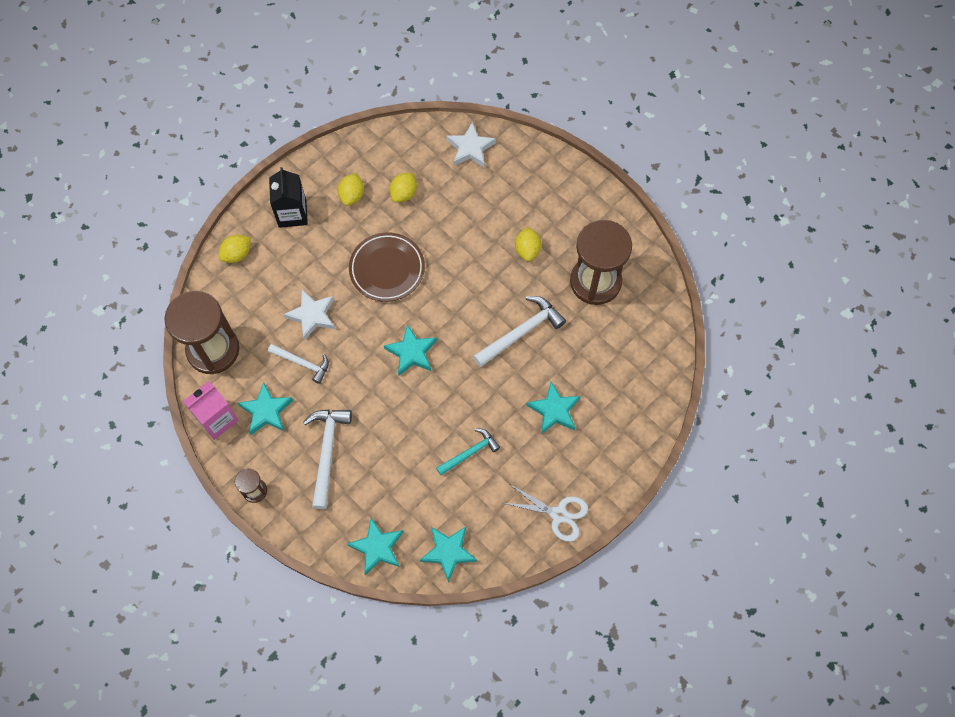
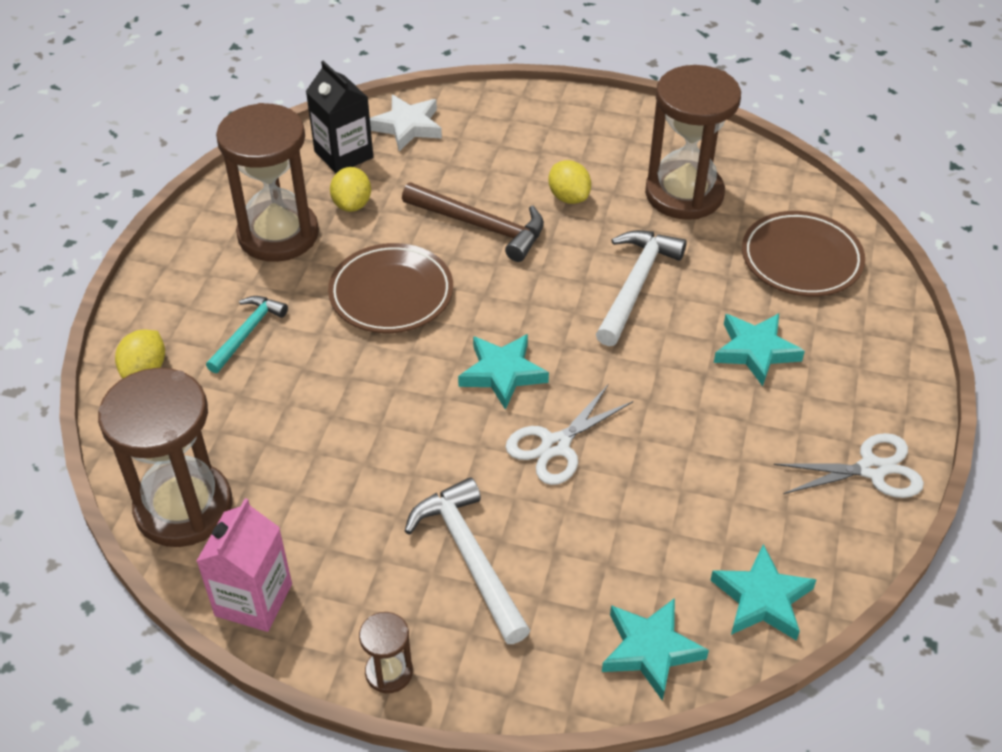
camera: 30 degrees left, 20 degrees down
turquoise star [238,382,293,435] -> none
white hammer [268,344,329,384] -> none
black carton [269,167,308,228] -> black carton moved to [306,60,373,173]
white star [284,289,335,341] -> none
yellow lemon [338,173,364,206] -> brown hourglass [216,103,319,262]
turquoise hammer [436,428,500,475] -> turquoise hammer moved to [206,296,288,373]
none -> brown hammer [402,183,544,262]
none -> white scissors [506,385,633,485]
none -> brown plate [742,211,865,297]

